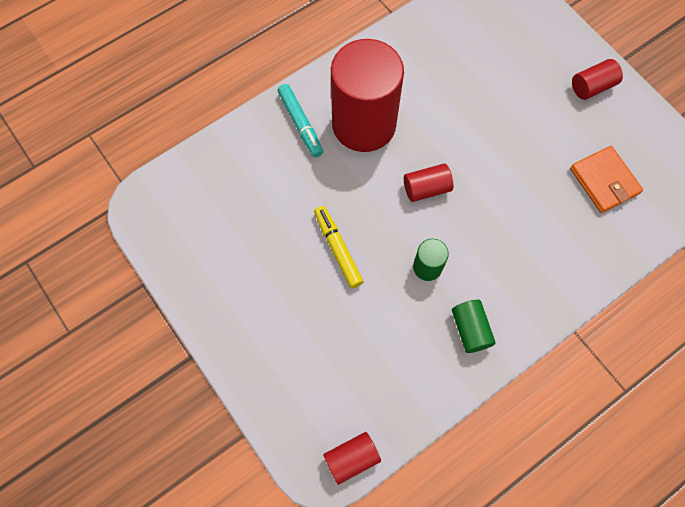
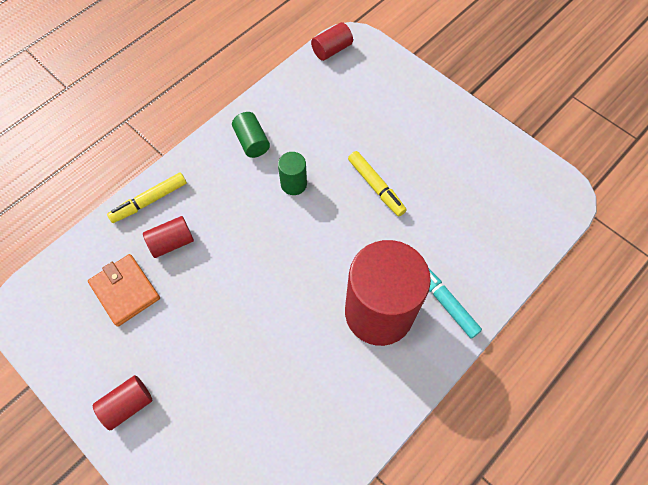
camera: 170 degrees right, 5 degrees down
red cylinder [404,164,453,202] -> red cylinder moved to [143,216,194,258]
none -> yellow marker [107,173,187,223]

